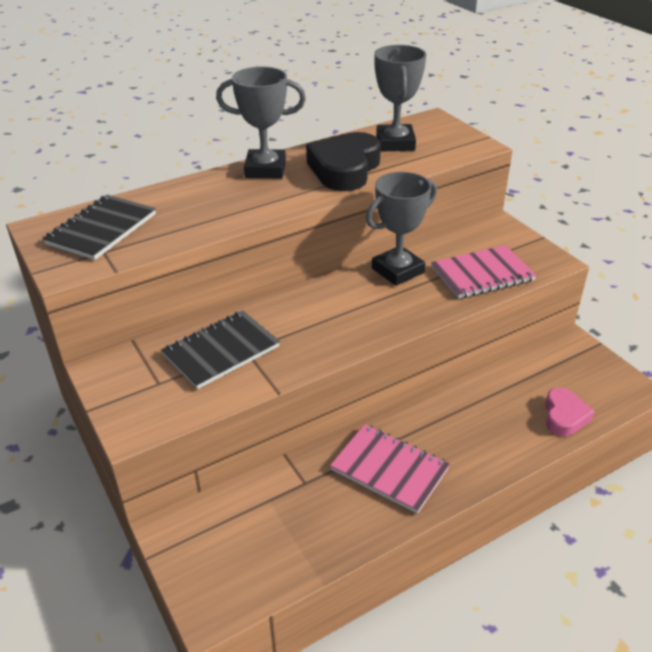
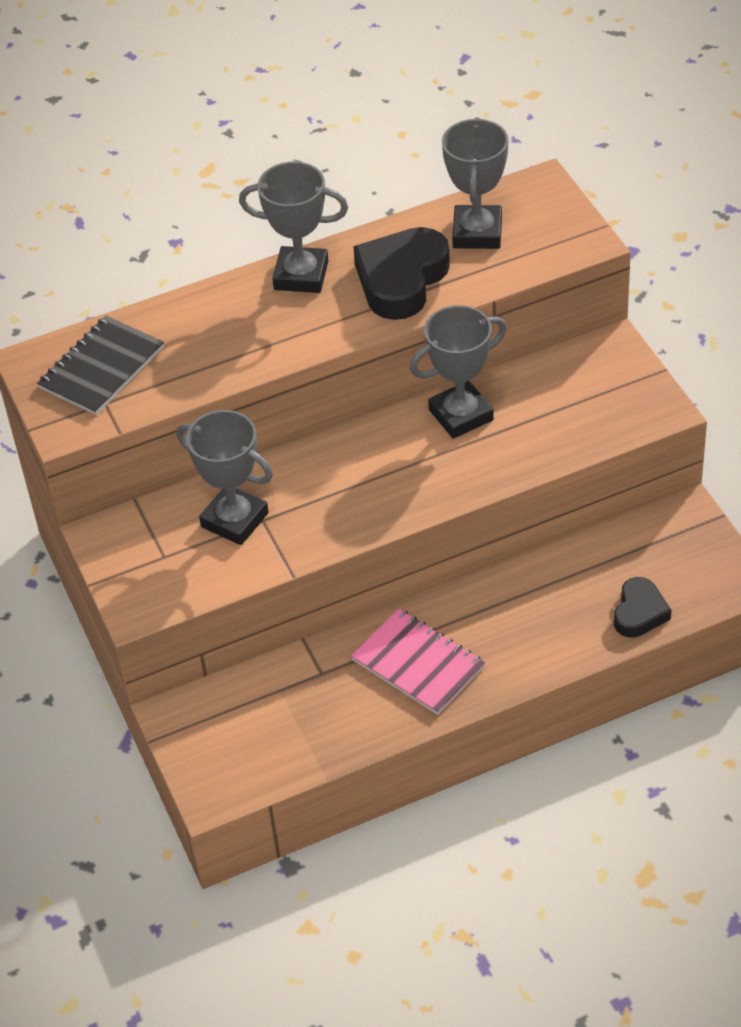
camera: 10 degrees right, 10 degrees up
black notebook [161,310,280,389] -> grey trophy [177,410,273,545]
pink notebook [431,245,537,299] -> none
pink heart [545,388,595,436] -> black heart [614,577,671,638]

